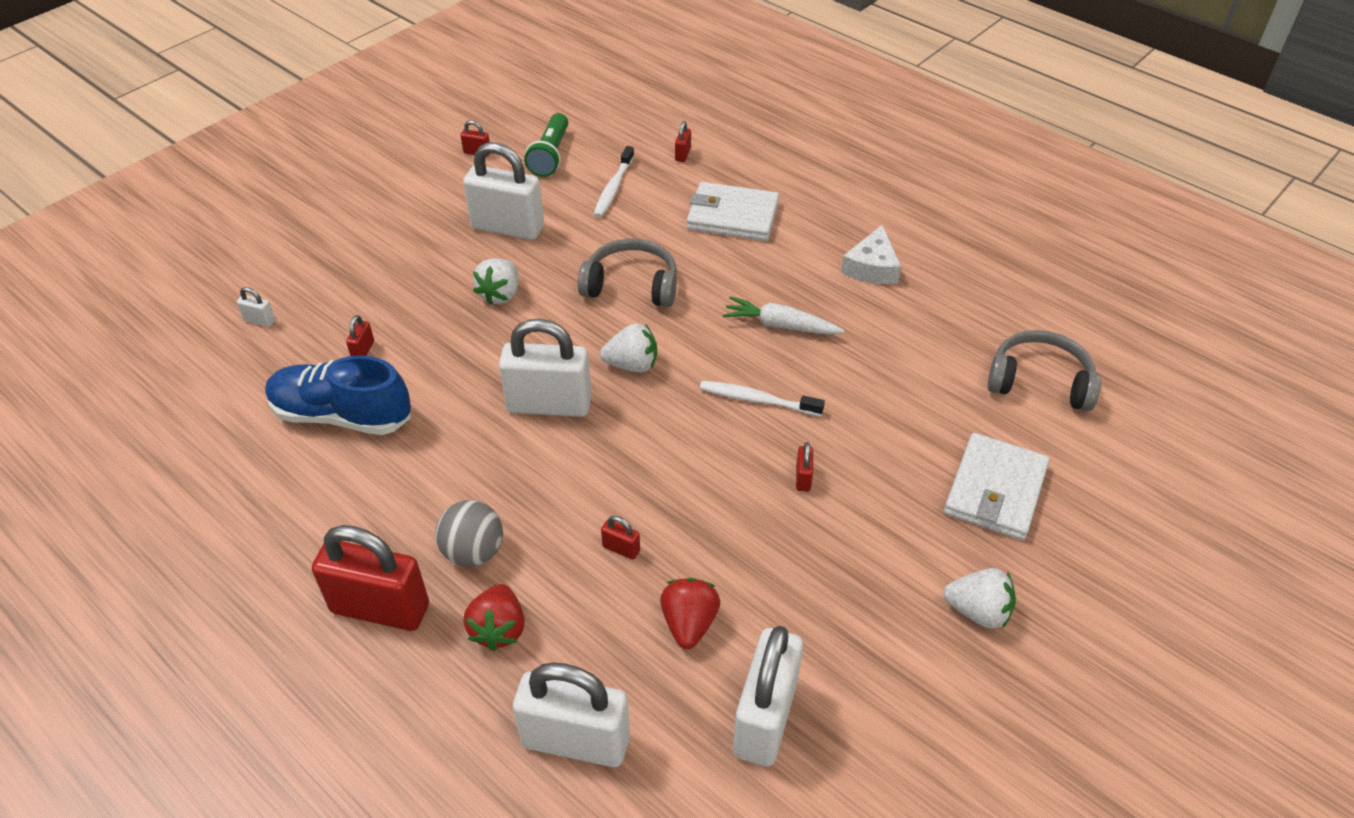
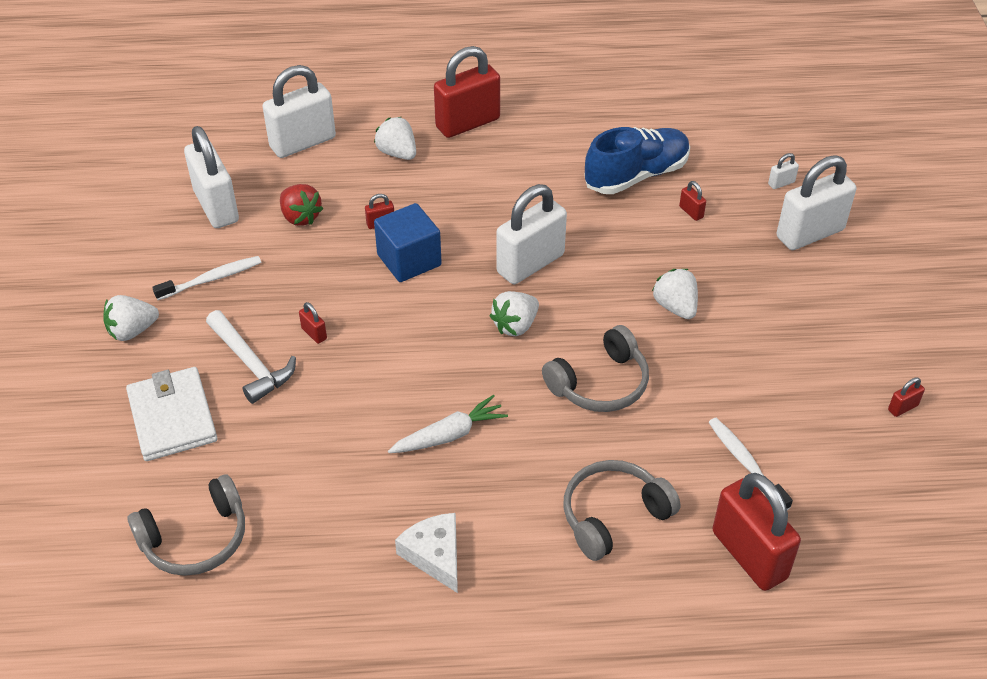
camera: 135 degrees right, 0 degrees up
grey ball [436,500,503,567] -> none
white padlock [463,143,544,240] -> white padlock moved to [777,155,856,250]
red strawberry [464,584,525,651] -> white strawberry [374,117,416,160]
green flashlight [524,113,568,177] -> none
red padlock [675,121,691,162] -> red padlock [712,473,801,591], size x2.48
white wallet [687,182,779,241] -> grey headphones [563,460,681,561]
white toothbrush [700,381,825,416] -> white toothbrush moved to [152,256,261,300]
none -> white hammer [206,310,296,404]
none -> blue cube [374,203,442,282]

